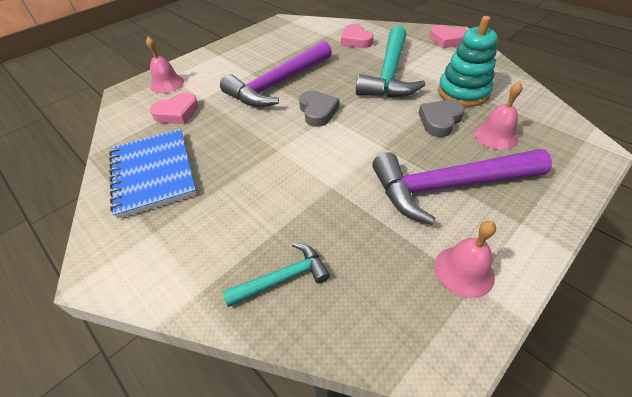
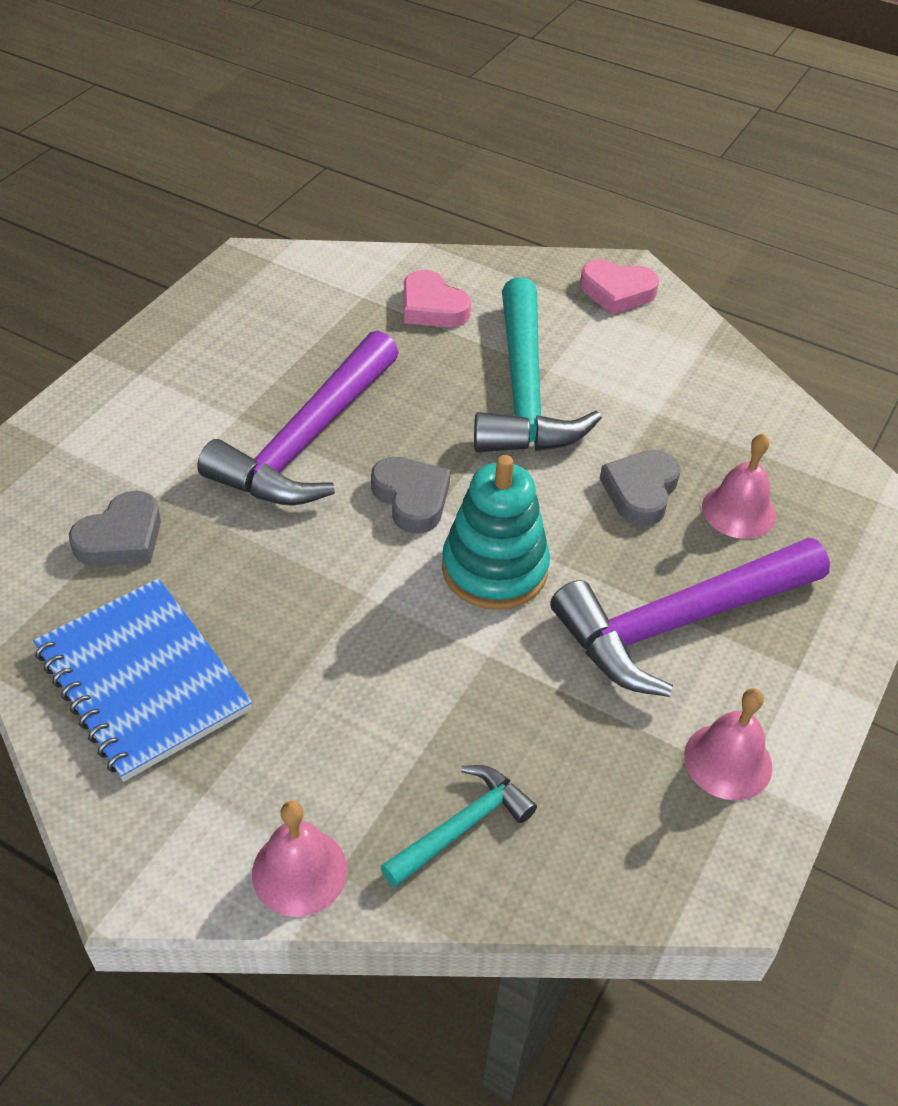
camera: 20 degrees left, 0 degrees up
pink bell [146,36,184,93] -> pink bell moved to [252,801,347,917]
pink heart [150,92,199,124] -> grey heart [69,491,161,566]
turquoise stacking toy [438,16,498,106] -> turquoise stacking toy moved to [442,455,550,610]

